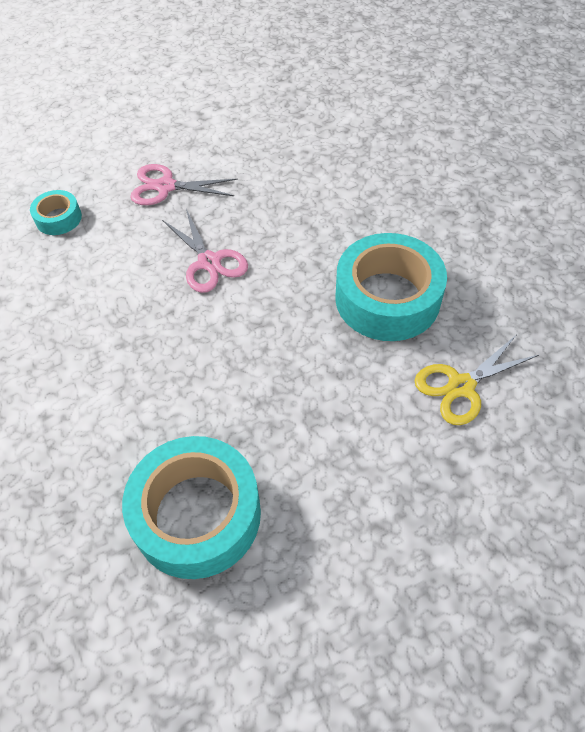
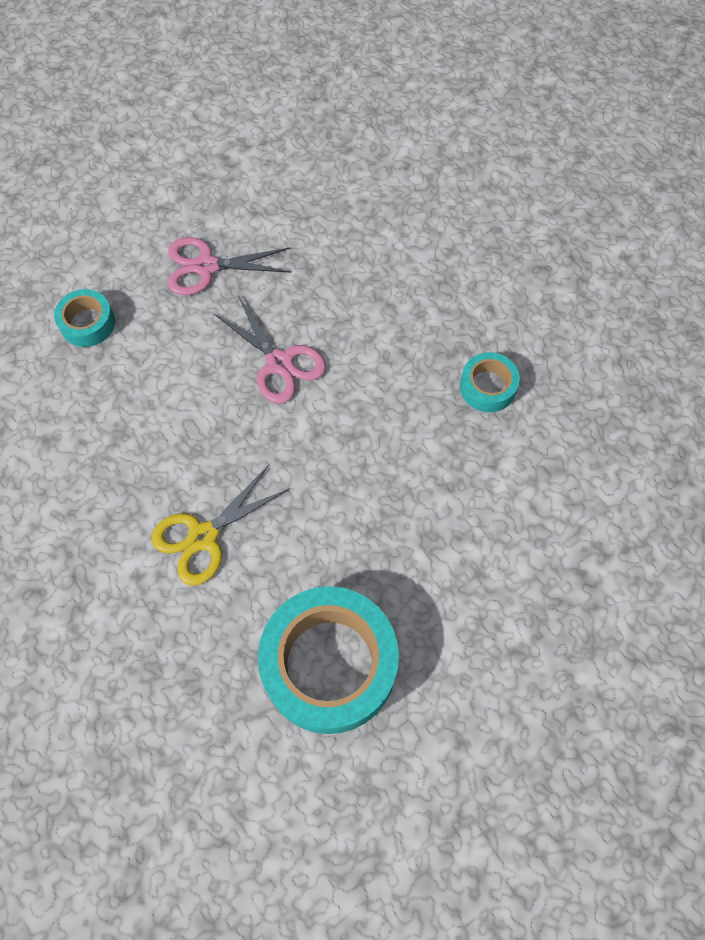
camera: 10 degrees left, 10 degrees up
turquoise tape [335,233,447,341] -> turquoise tape [460,352,520,412], size x0.48
yellow scissors [415,335,540,425] -> yellow scissors moved to [151,465,290,586]

